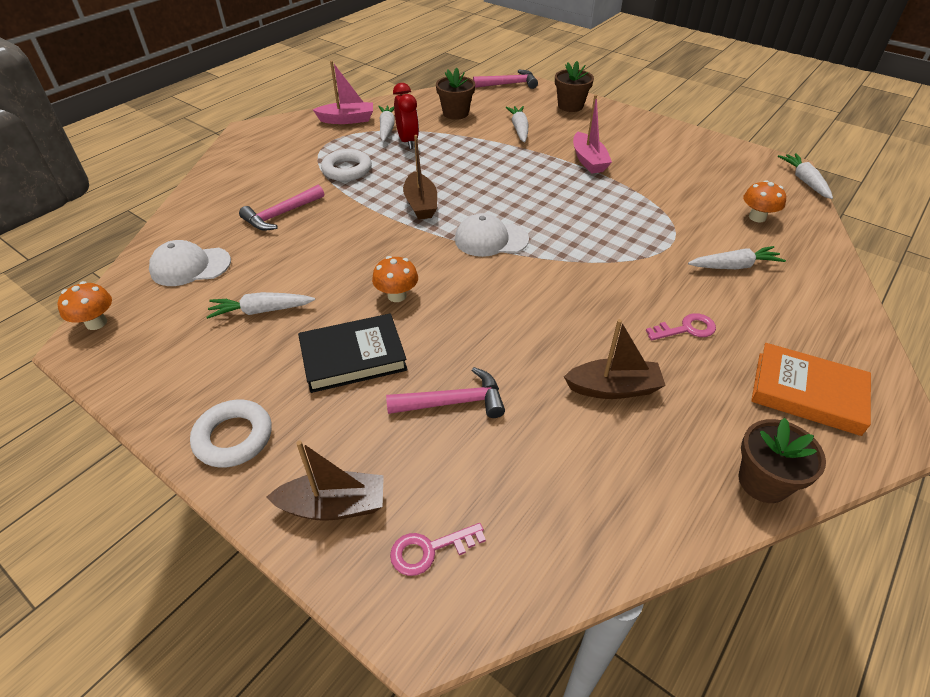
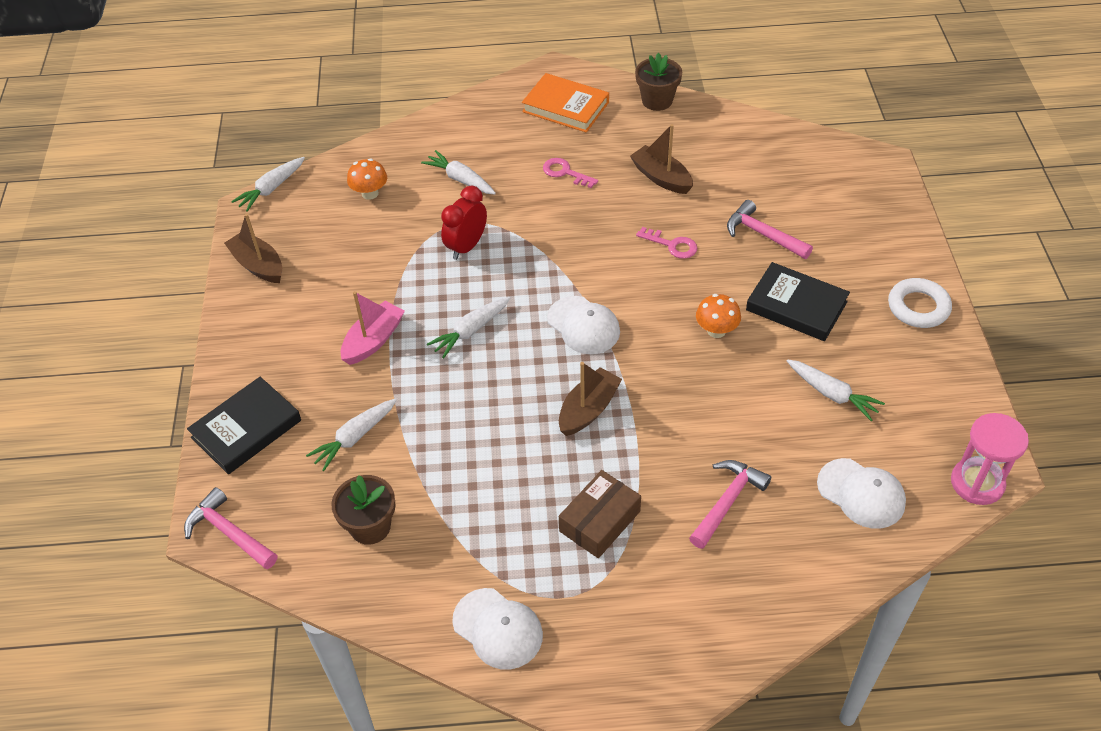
camera: 130 degrees left, 5 degrees up
orange mushroom [57,281,112,330] -> pink hourglass [951,413,1029,505]
pink hammer [239,185,324,231] -> pink hammer turned 60 degrees counterclockwise [689,460,771,549]
brown boat [267,440,384,521] -> brown boat moved to [224,214,282,283]
pink boat [313,61,373,124] -> white cap [452,588,543,670]
white ring [321,149,372,181] -> brown box [559,470,641,558]
white carrot [378,106,395,142] -> white carrot moved to [427,297,510,359]
pink key [390,523,486,576] -> pink key moved to [636,227,697,259]
red clock [393,83,419,149] -> red clock moved to [441,186,487,260]
brown flower pot [555,61,594,112] -> black book [187,377,301,474]
orange book [751,343,871,436] -> orange book turned 45 degrees counterclockwise [522,73,609,133]

